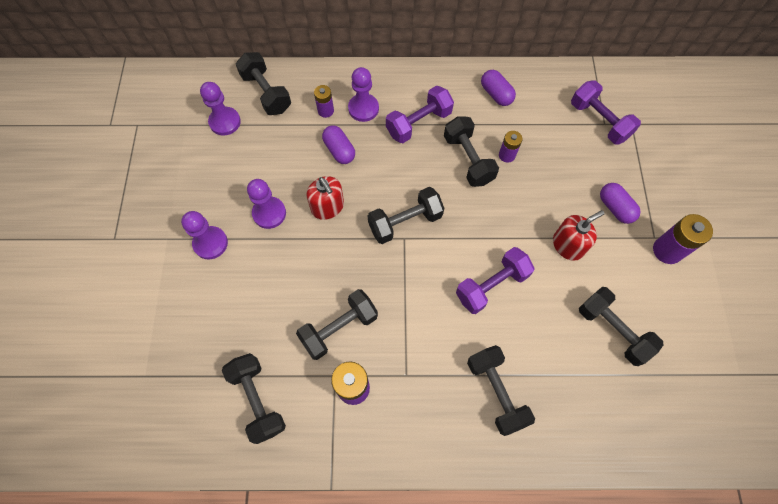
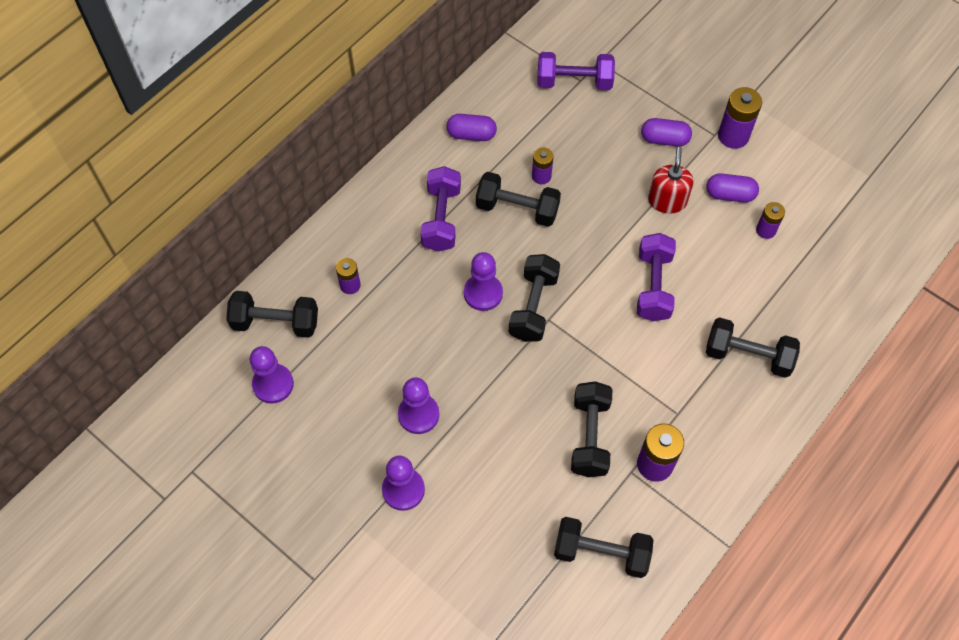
camera: 50 degrees left, 5 degrees down
red soap dispenser [307,176,344,220] -> none
purple capsule [322,126,355,164] -> purple capsule moved to [706,173,759,202]
purple pawn [348,67,379,122] -> purple pawn moved to [464,252,503,311]
black dumbbell [579,287,663,366] -> purple battery [756,202,785,239]

